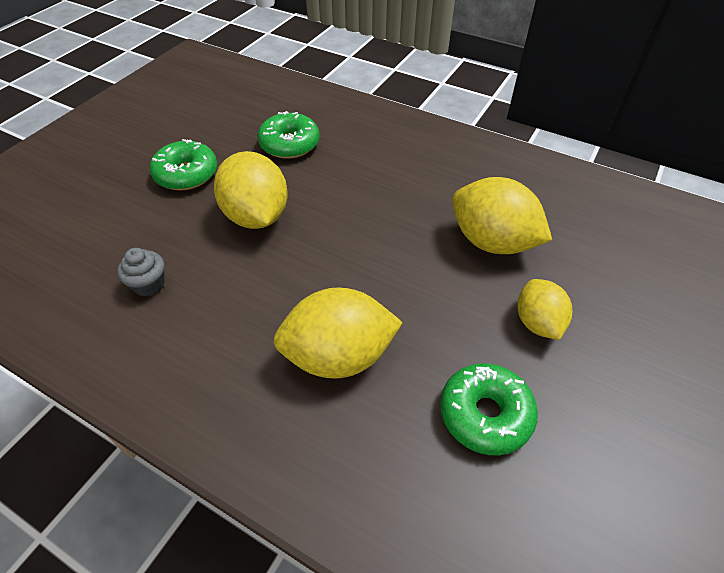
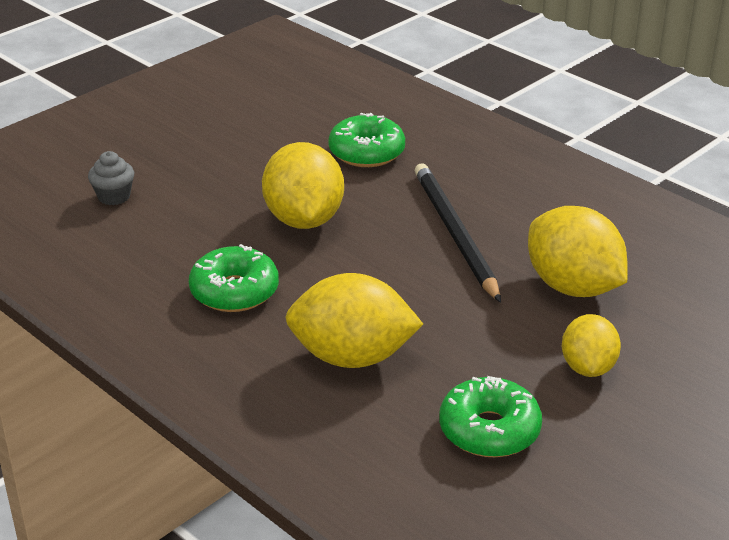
camera: 15 degrees right, 15 degrees down
grey cupcake [117,248,165,296] -> grey cupcake moved to [88,151,134,205]
green donut [150,139,217,190] -> green donut moved to [189,244,279,312]
none -> black pencil [415,163,501,303]

